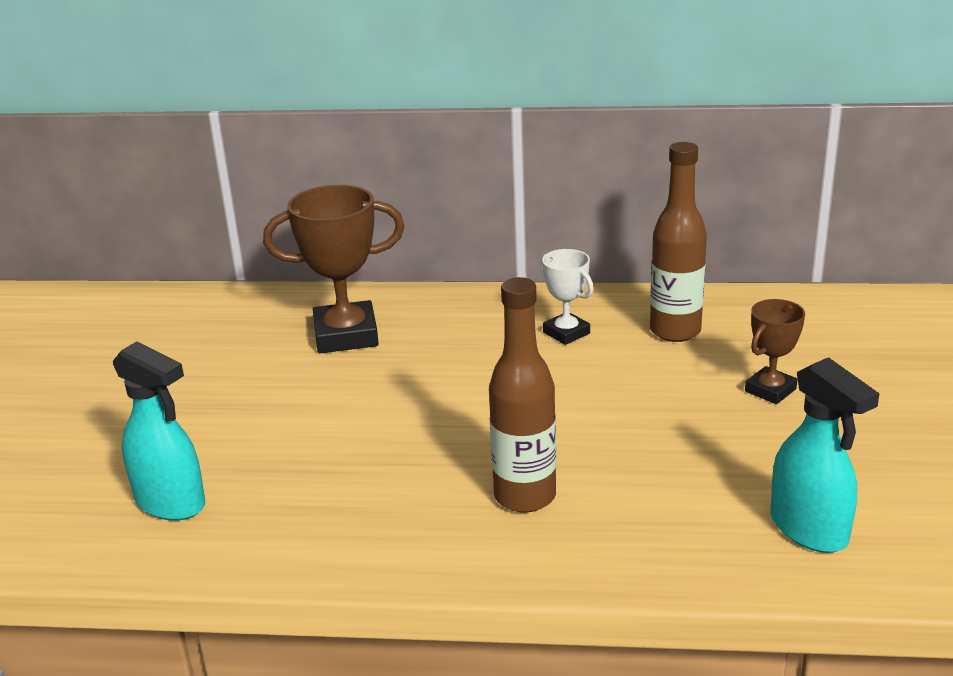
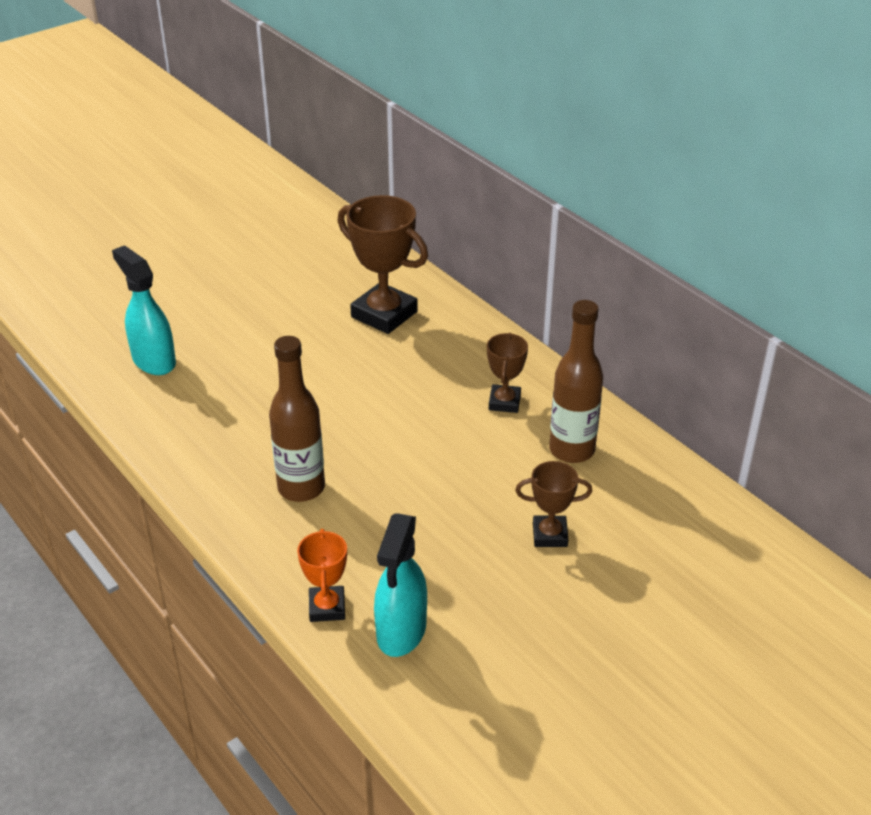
camera: 45 degrees right, 10 degrees up
turquoise spray bottle [113,341,205,521] -> turquoise spray bottle turned 150 degrees clockwise [112,246,176,375]
white trophy [540,249,594,345] -> brown trophy [487,333,528,413]
none -> orange trophy [297,529,347,622]

